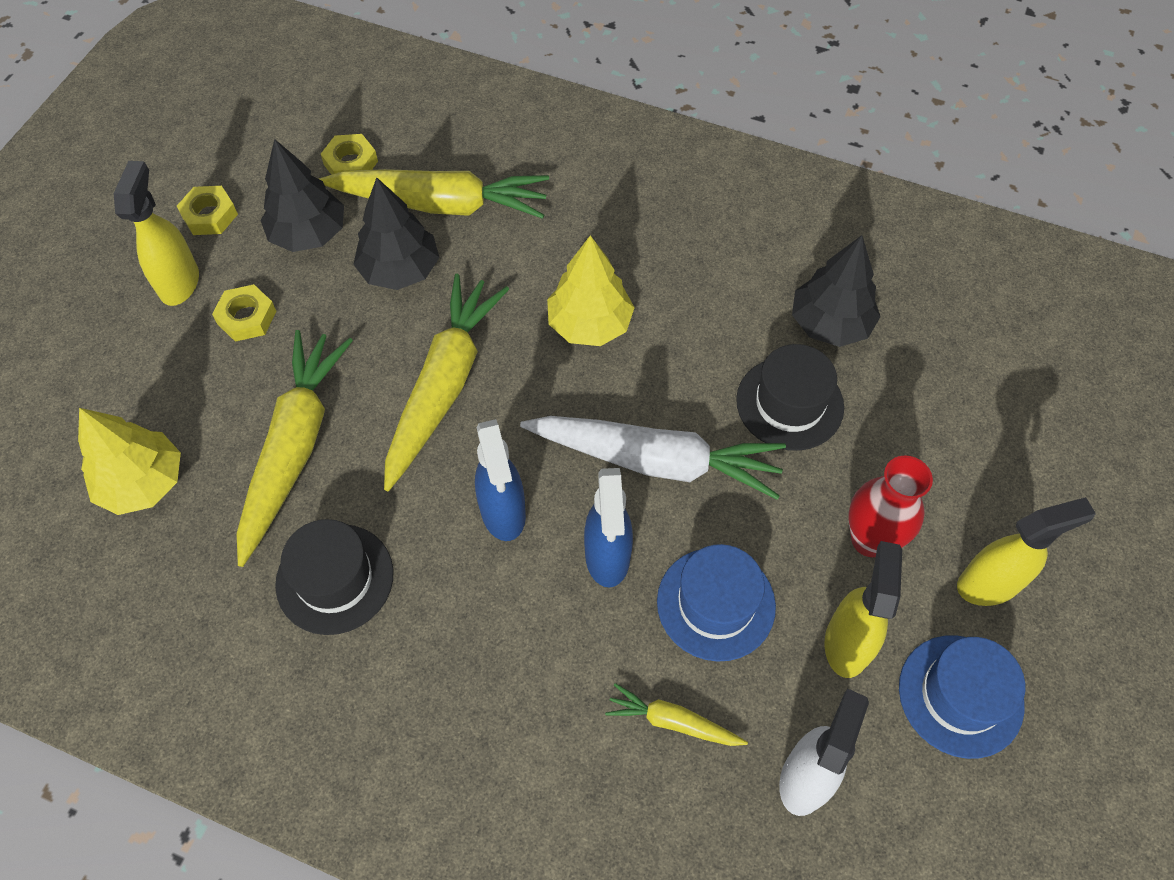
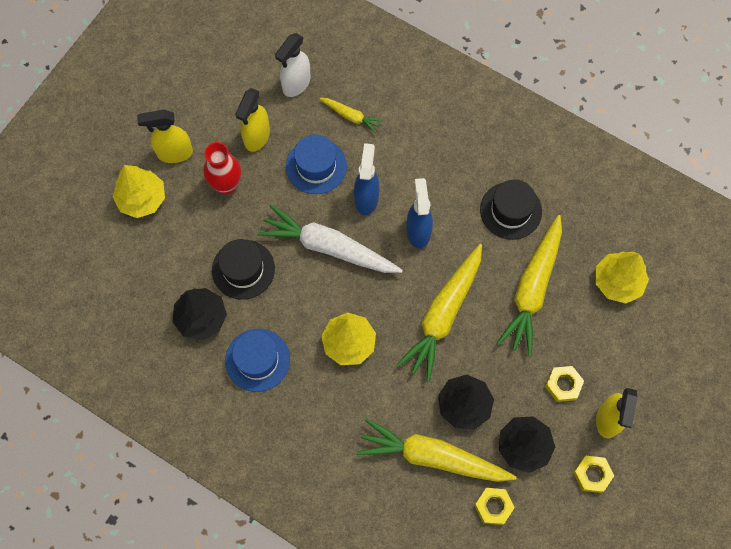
camera: 170 degrees left, 10 degrees up
blue hat [899,635,1025,759] -> blue hat moved to [225,329,290,392]
none -> yellow tree [113,165,165,218]

